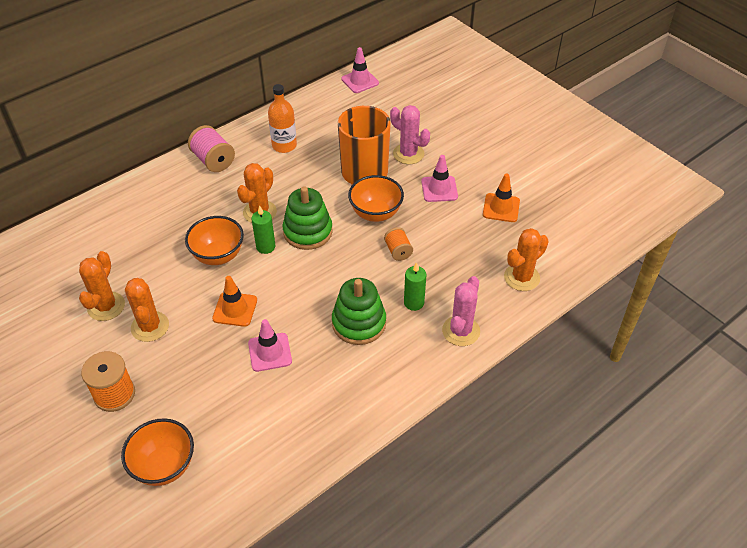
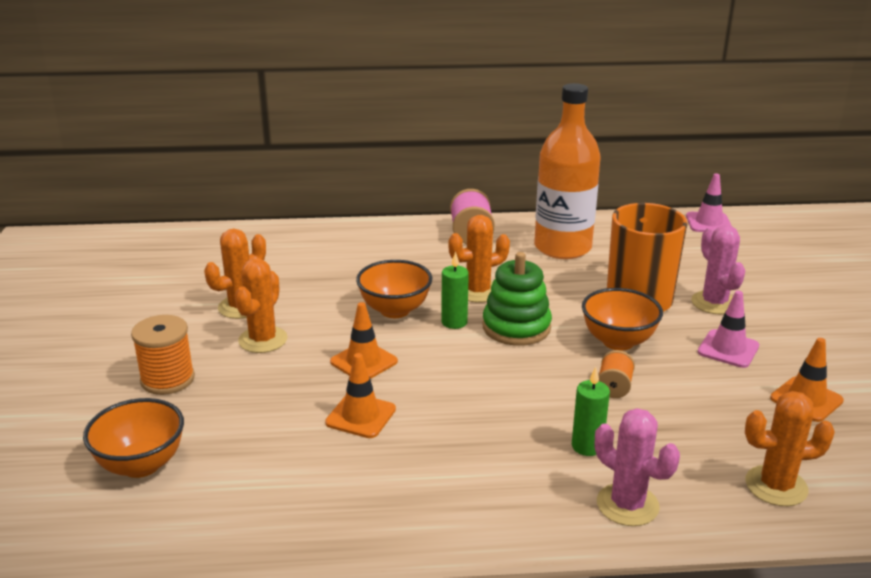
camera: 35 degrees right, 20 degrees down
pink traffic cone [248,319,292,372] -> orange traffic cone [325,353,396,438]
orange bottle [268,84,297,153] -> orange bottle [534,83,601,259], size x1.75
green stacking toy [332,278,386,345] -> none
pink cactus [442,276,480,346] -> pink cactus turned 75 degrees clockwise [595,408,680,526]

